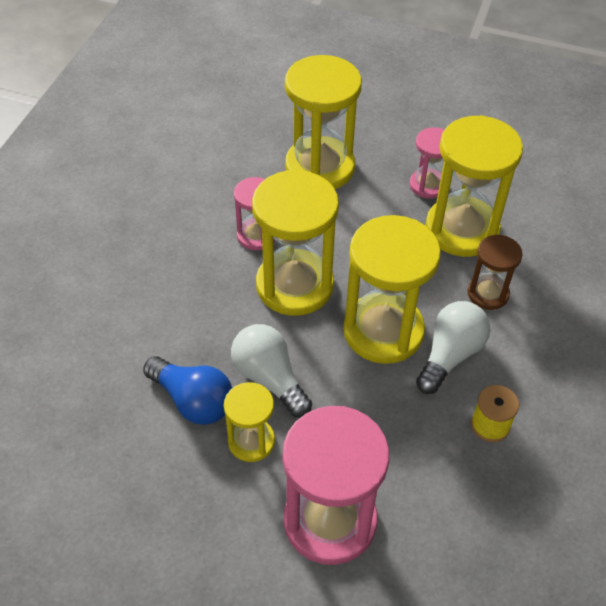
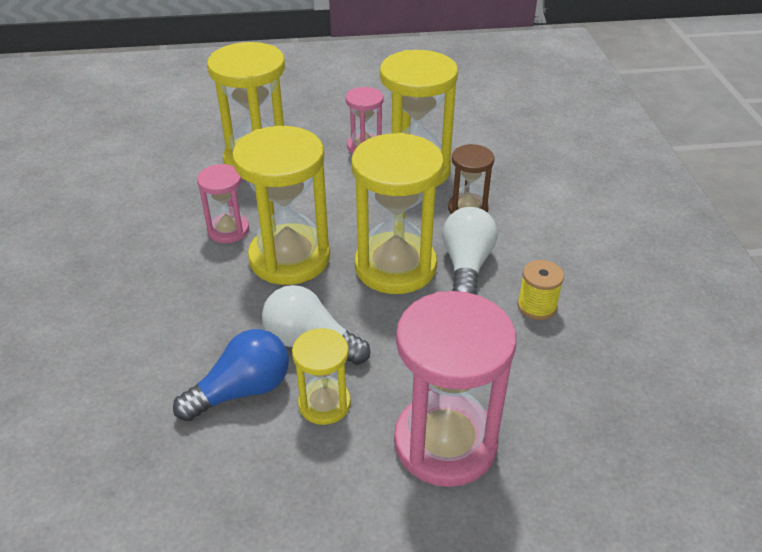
camera: 25 degrees left, 10 degrees down
blue light bulb [143,356,232,425] -> blue light bulb turned 45 degrees counterclockwise [173,329,289,421]

